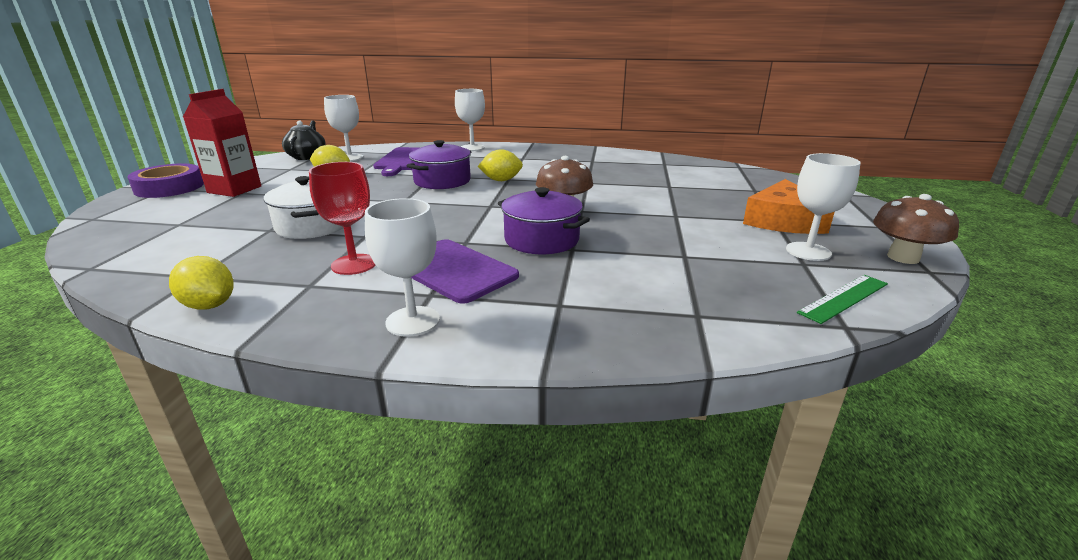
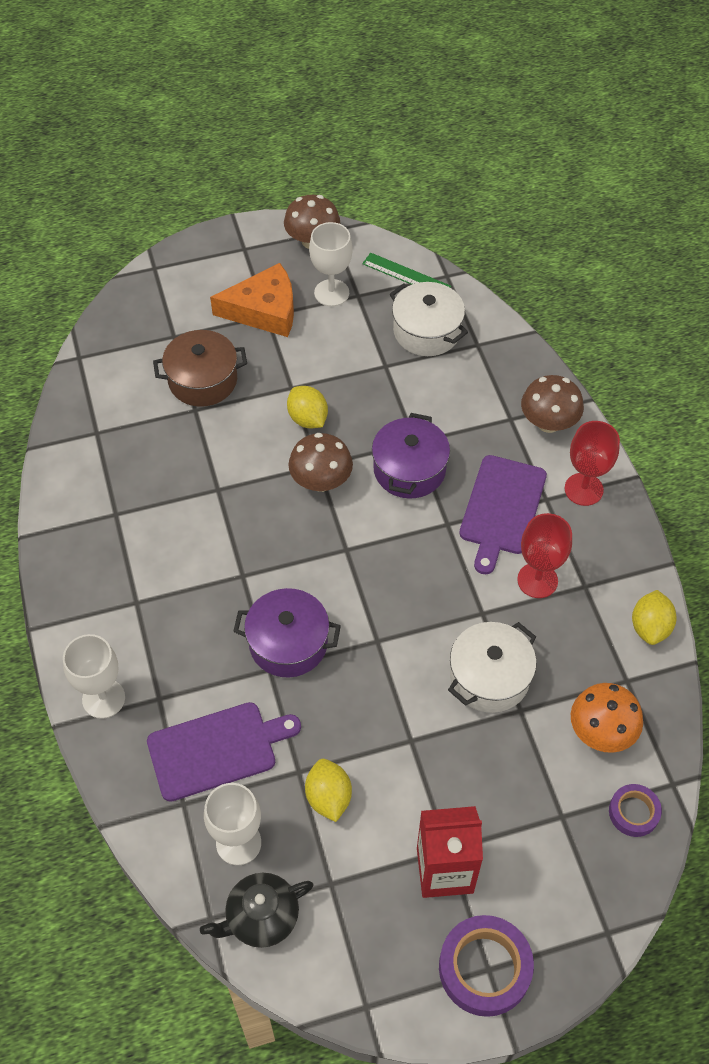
camera: 115 degrees left, 30 degrees up
white goblet [365,198,440,337] -> red goblet [565,421,620,506]
yellow lemon [478,149,523,181] -> yellow lemon moved to [287,386,328,428]
none -> brown pot [153,330,247,407]
none -> white pot [389,282,468,356]
none -> brown mushroom [521,375,584,433]
none -> orange mushroom [571,683,643,753]
none -> purple tape [609,784,662,837]

